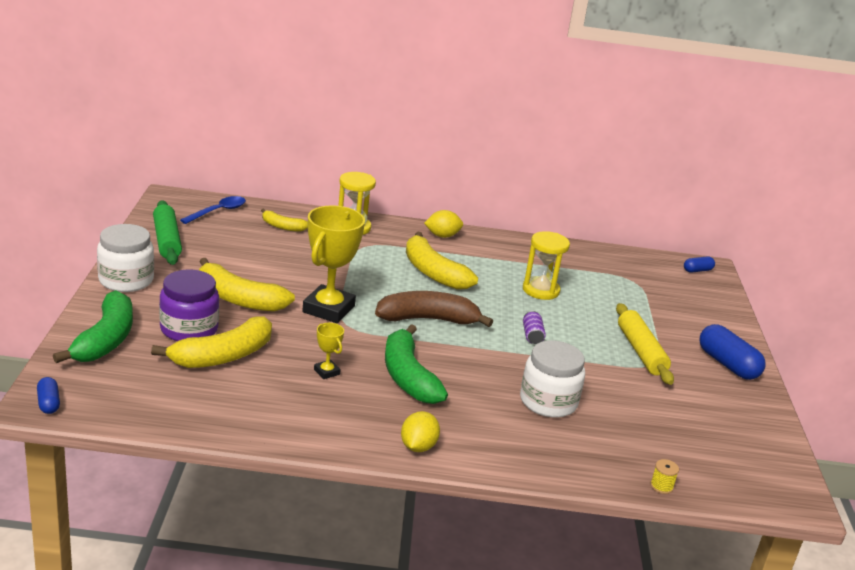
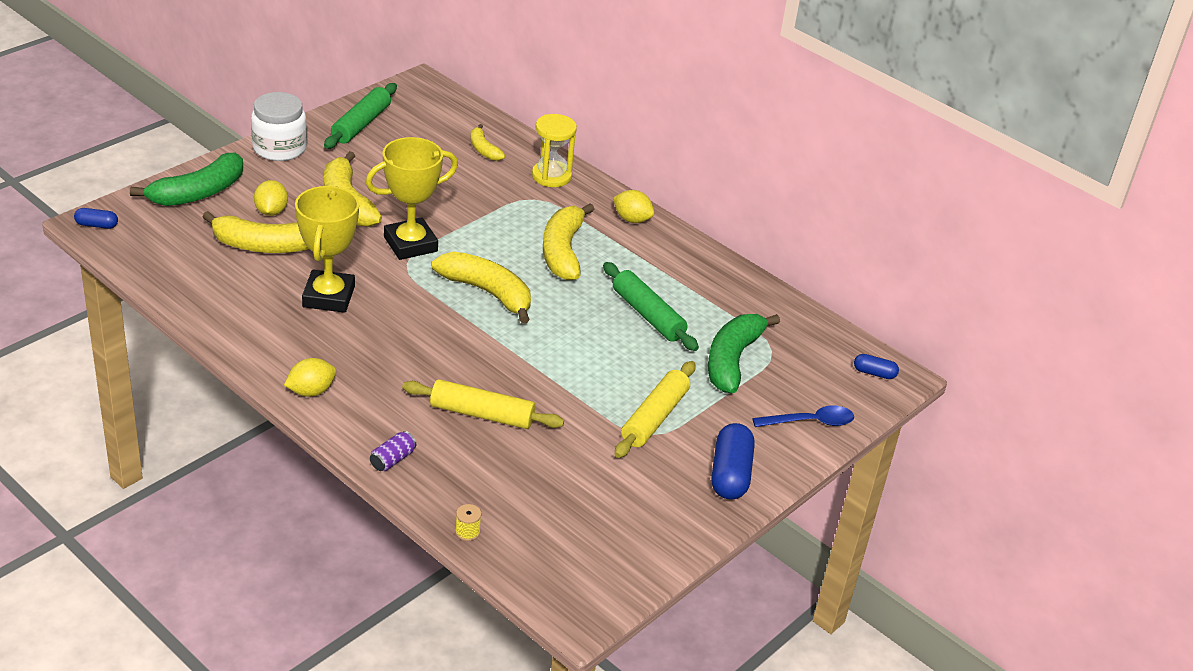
camera: 40 degrees right, 10 degrees up
blue capsule [37,377,60,414] -> blue capsule turned 75 degrees clockwise [74,208,118,229]
purple jar [159,269,219,341] -> yellow lemon [254,180,288,216]
blue spoon [180,196,246,224] -> blue spoon moved to [752,405,854,427]
yellow trophy [314,323,344,379] -> yellow trophy [295,186,359,313], size x2.23
brown banana [375,291,493,327] -> yellow banana [432,252,531,323]
green banana [385,324,448,404] -> green banana moved to [708,314,780,393]
white jar [520,341,585,418] -> yellow rolling pin [402,379,564,429]
yellow hourglass [523,231,570,300] -> green rolling pin [603,262,699,351]
purple can [523,311,546,344] -> purple can moved to [370,431,416,471]

